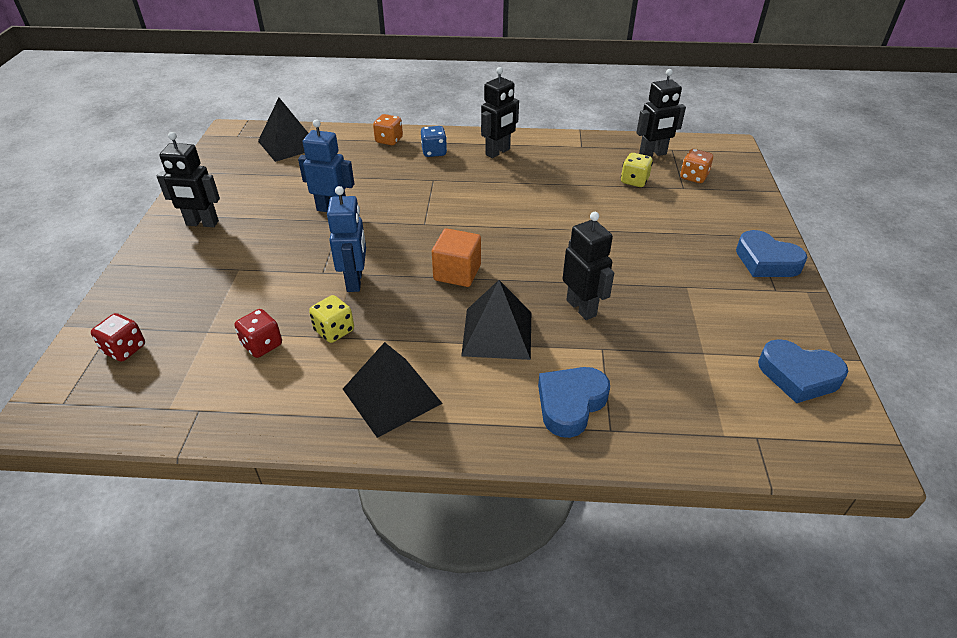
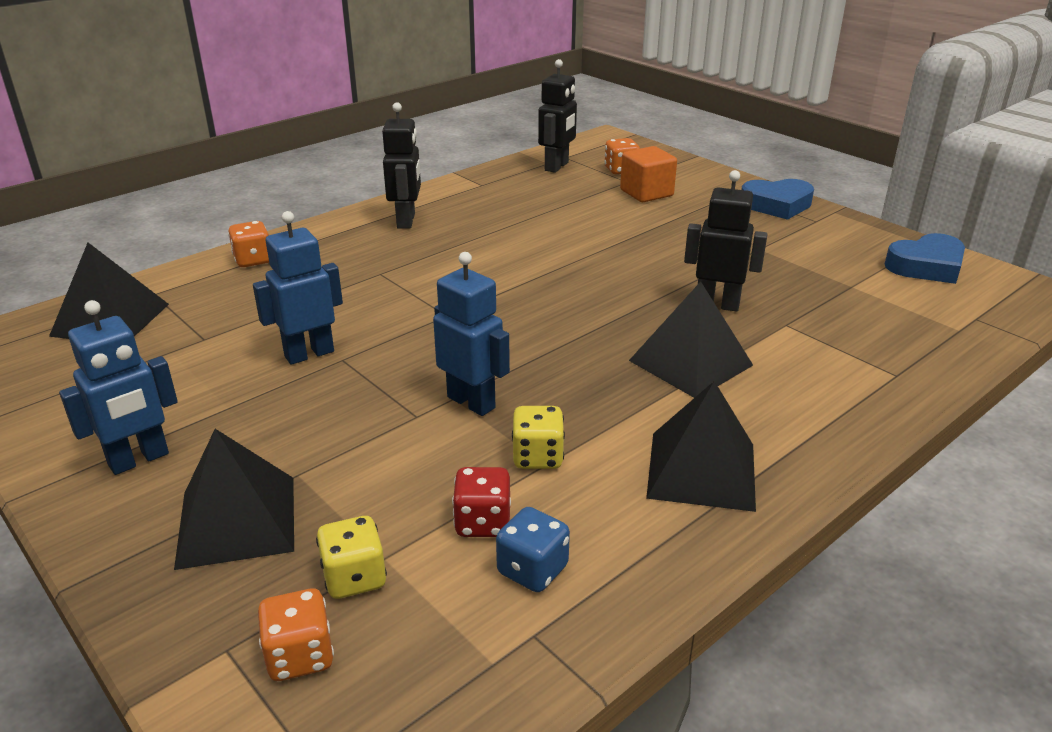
camera: 45 degrees left, 10 degrees down
red dice [91,313,145,362] -> orange dice [258,589,334,681]
black robot [157,132,220,227] -> blue robot [59,300,178,475]
blue dice [421,126,447,157] -> blue dice moved to [496,507,570,592]
orange cube [432,228,481,287] -> orange cube moved to [620,146,677,202]
blue heart [538,367,610,438] -> none
yellow dice [621,153,653,187] -> yellow dice moved to [316,516,387,599]
none -> black pyramid [174,429,294,570]

